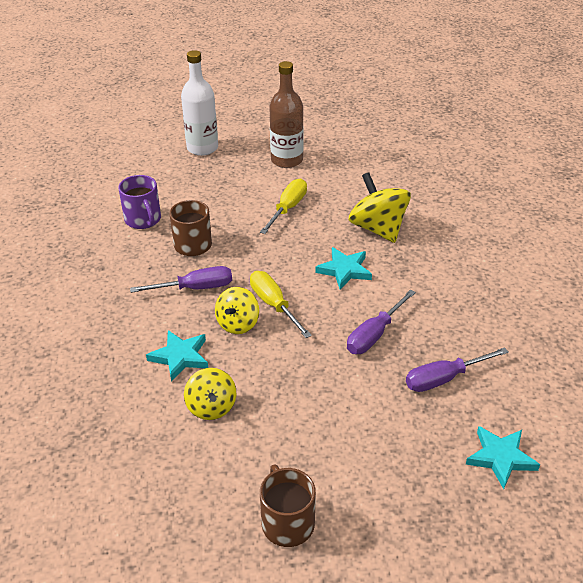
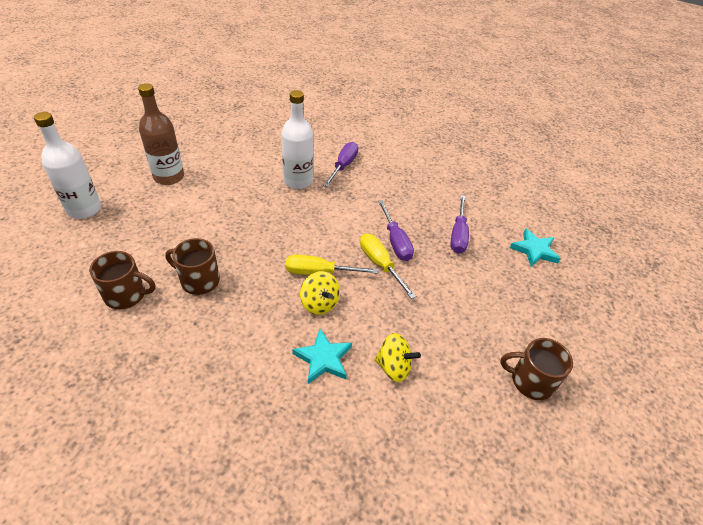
camera: 60 degrees left, 5 degrees up
purple mug [118,175,161,229] -> brown mug [89,251,156,309]
purple screwdriver [130,266,232,293] -> purple screwdriver moved to [323,142,359,187]
yellow screwdriver [260,179,307,234] -> yellow screwdriver moved to [360,234,416,299]
turquoise star [315,247,372,290] -> none
yellow spinning top [349,172,411,243] -> white bottle [281,90,313,189]

